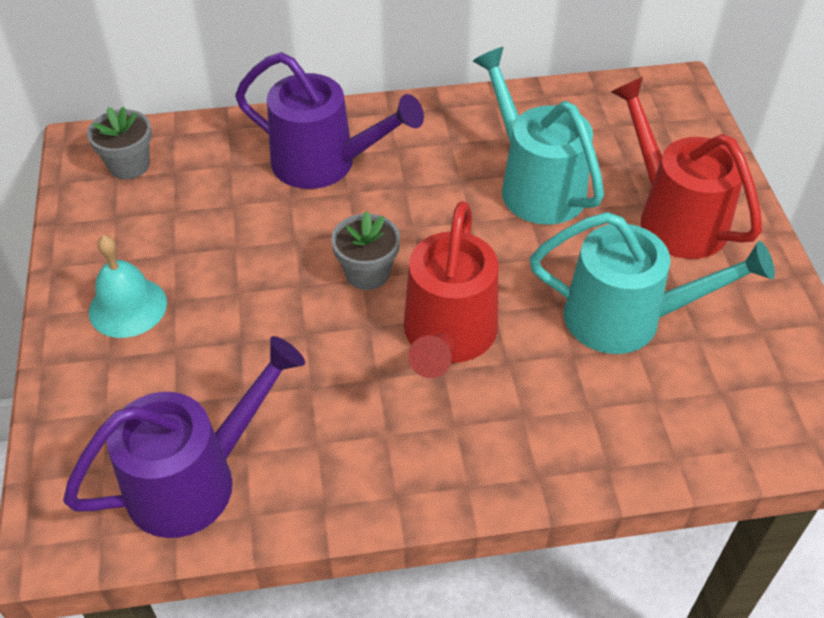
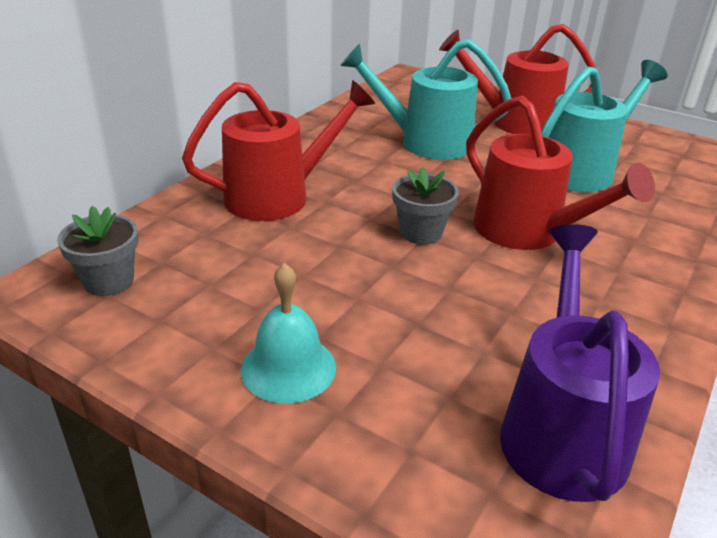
camera: 50 degrees left, 15 degrees down
purple watering can [235,52,424,189] -> red watering can [182,80,375,221]

